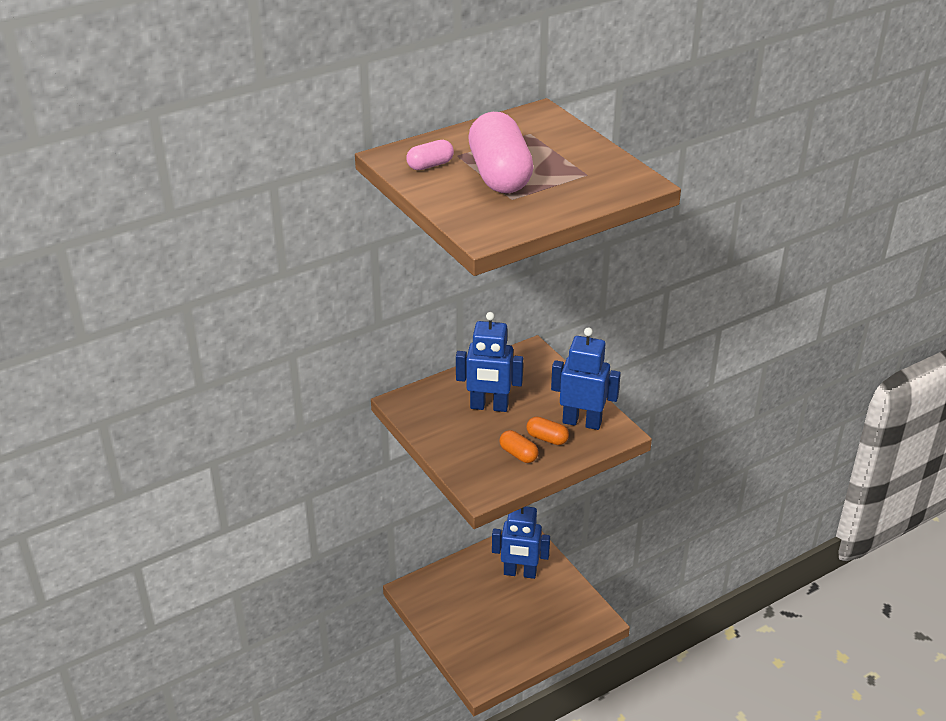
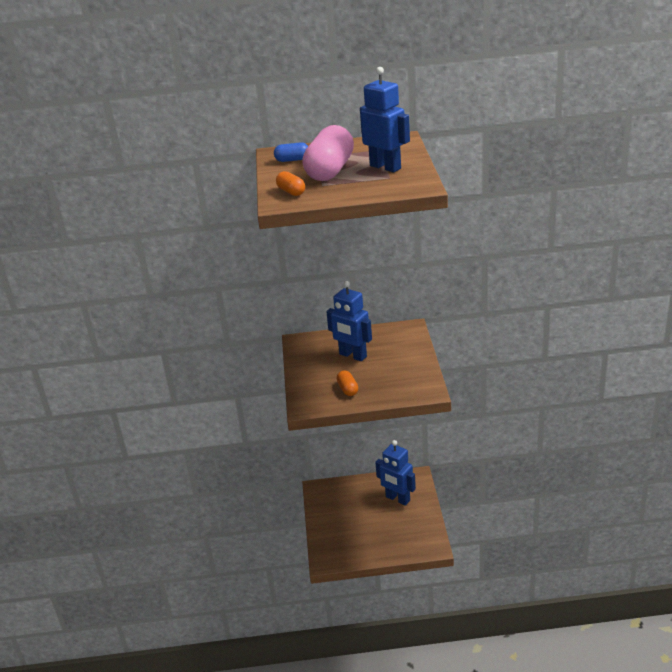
camera: 30 degrees right, 5 degrees down
pink capsule [406,140,454,170] -> blue capsule [274,142,308,162]
orange capsule [527,417,569,445] -> orange capsule moved to [276,171,305,196]
blue robot [551,327,621,430] -> blue robot moved to [360,67,410,172]

